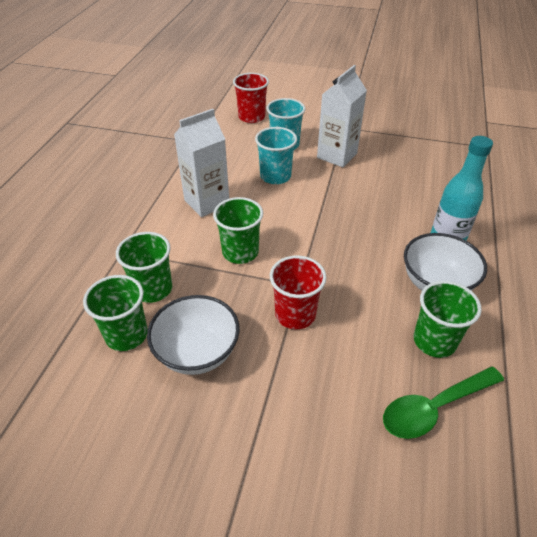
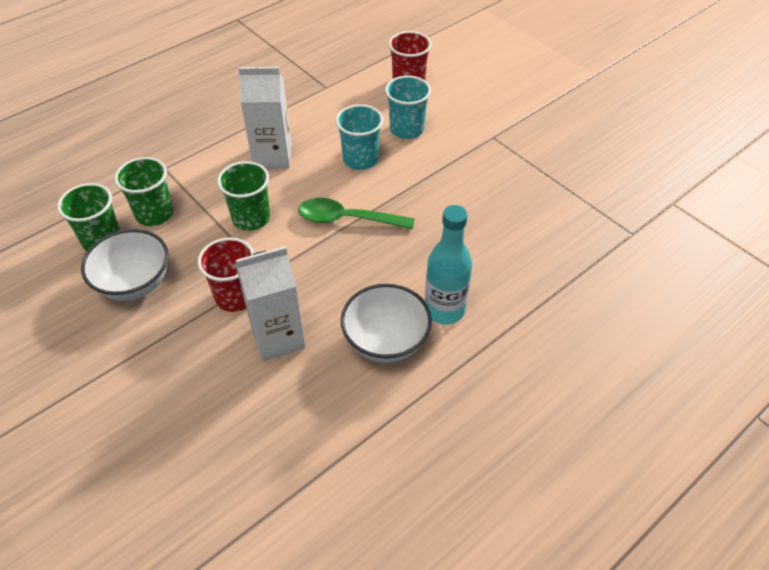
camera: 35 degrees right, 5 degrees up
white carton [317,65,367,167] -> white carton moved to [236,246,305,361]
green spoon [383,366,504,439] -> green spoon moved to [298,198,415,229]
green cup [414,281,482,358] -> none

